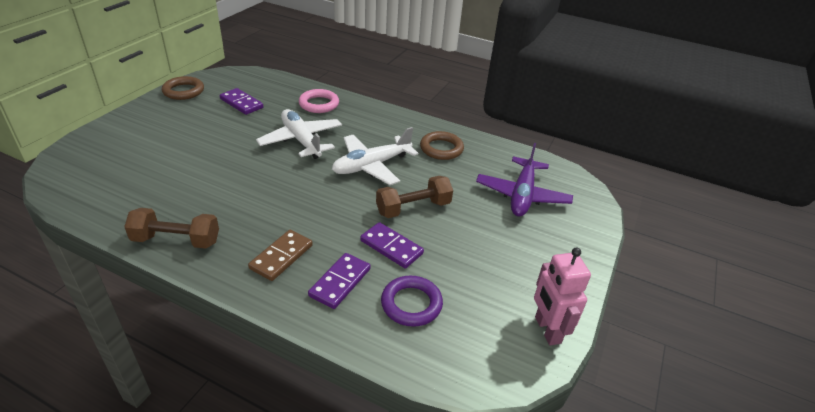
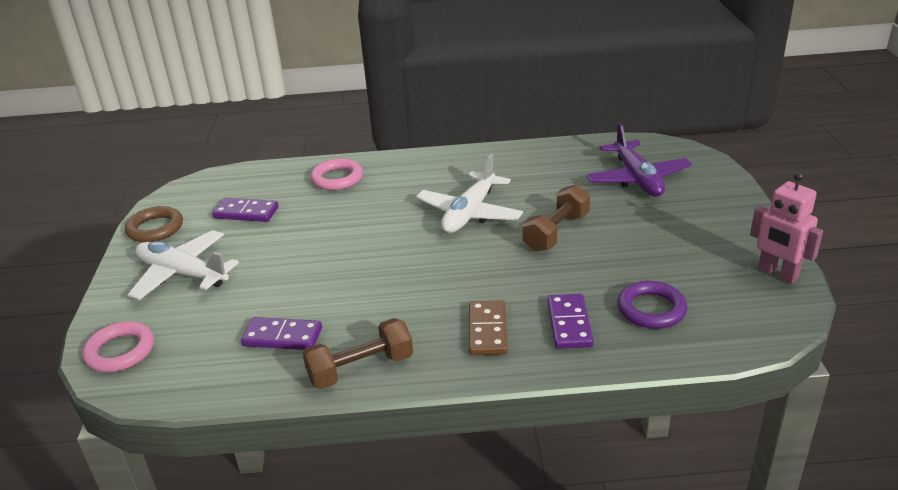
camera: 25 degrees left, 5 degrees down
white plane [256,109,342,159] -> white plane moved to [128,230,239,300]
purple domino [360,222,424,268] -> purple domino moved to [241,317,322,350]
brown ring [420,131,464,160] -> none
none -> pink ring [82,321,154,372]

